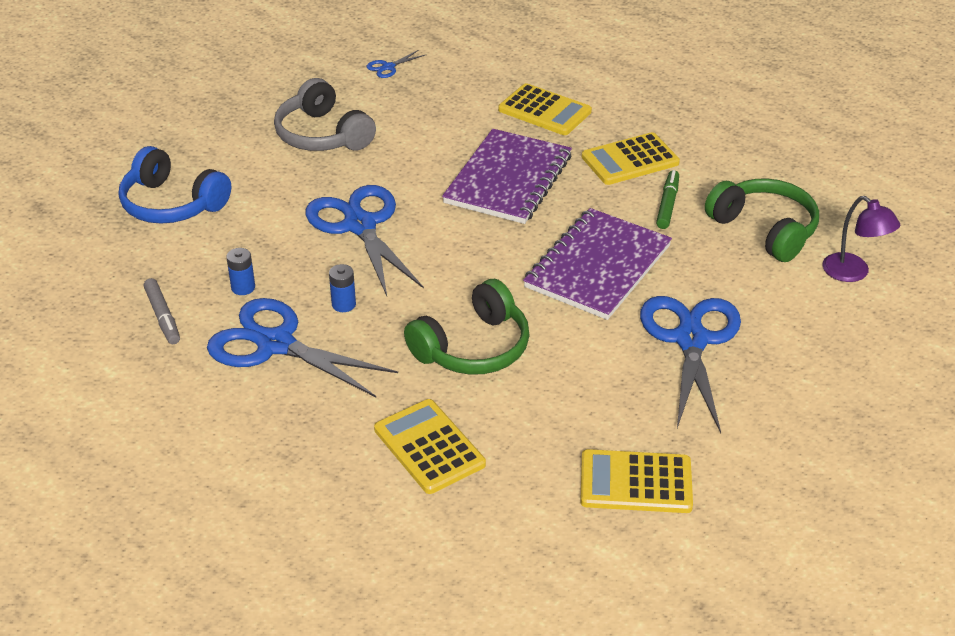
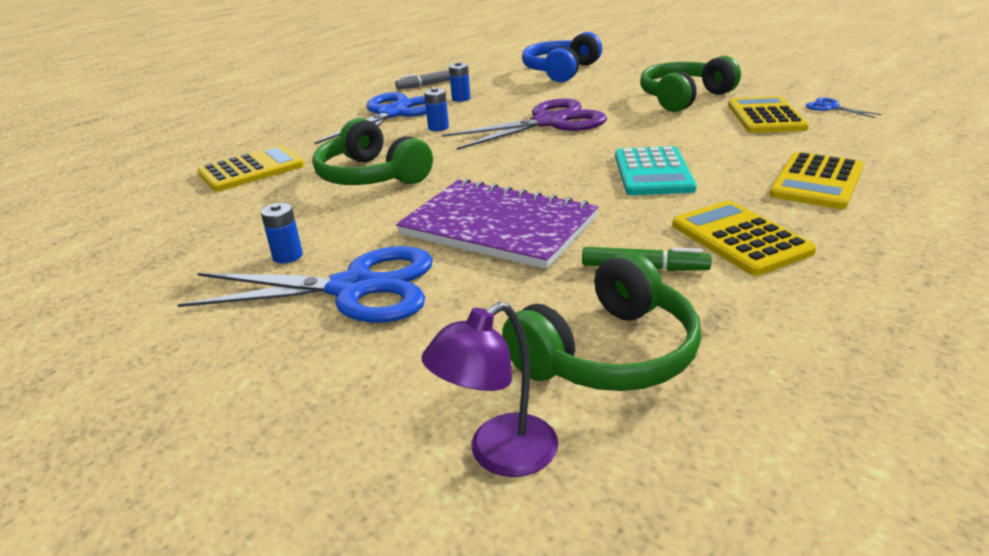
camera: 90 degrees right, 10 degrees down
grey headphones [274,78,376,151] -> green headphones [640,56,741,112]
blue scissors [306,185,424,296] -> purple scissors [442,99,607,150]
purple notebook [442,129,572,224] -> turquoise calculator [615,146,697,195]
yellow calculator [580,449,693,513] -> yellow calculator moved to [728,96,809,133]
none -> blue battery [261,203,303,264]

